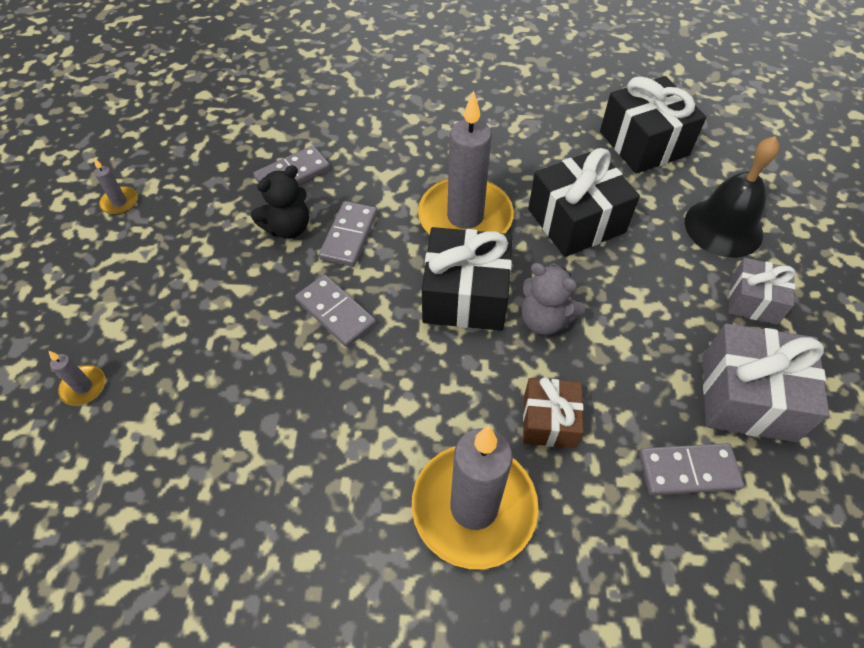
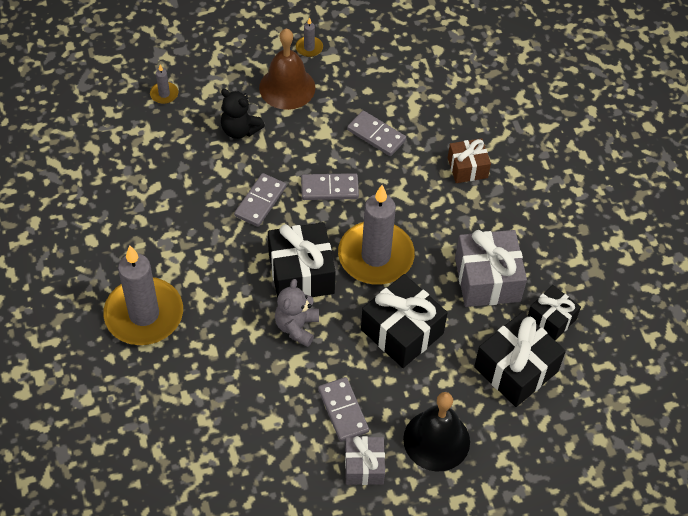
camera: 70 degrees right, 0 degrees up
black teddy bear [251,165,309,238] -> black teddy bear moved to [221,89,265,139]
brown gift [523,377,584,448] -> brown gift moved to [448,138,491,183]
grey domino [639,443,744,495] -> grey domino moved to [318,377,369,442]
grey gift [703,324,829,442] -> grey gift moved to [455,230,527,307]
none -> brown bell [259,29,315,110]
none -> black gift [528,285,581,340]

